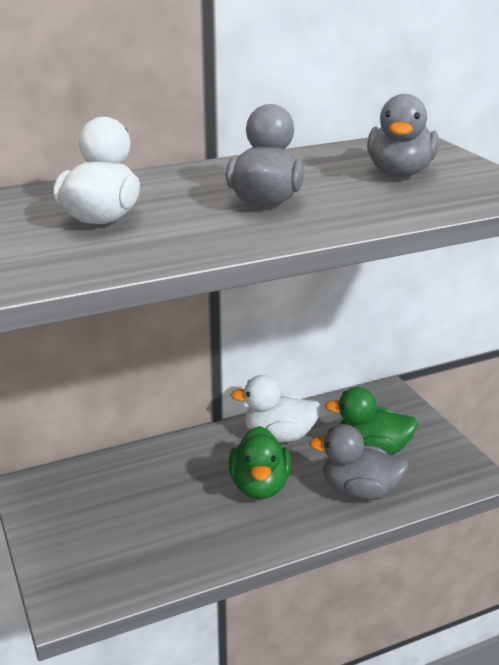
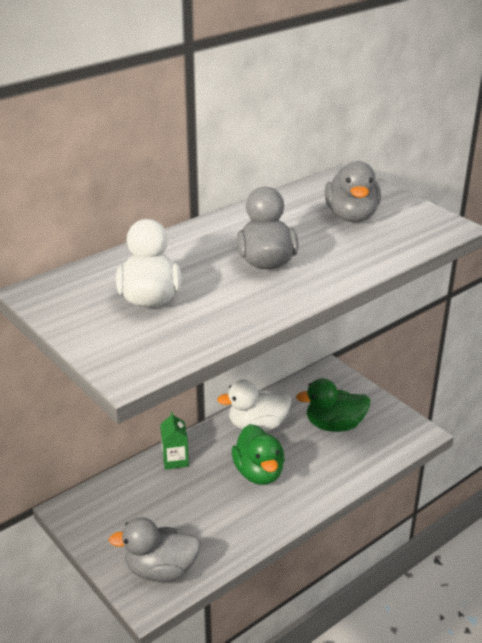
camera: 15 degrees left, 5 degrees up
grey duck [309,424,409,500] -> grey duck moved to [109,517,201,582]
none -> green carton [160,411,189,470]

